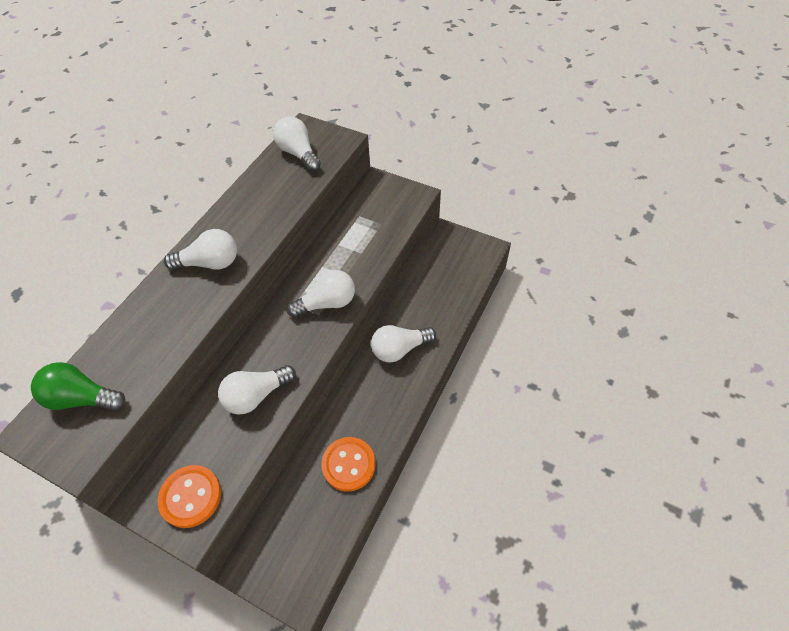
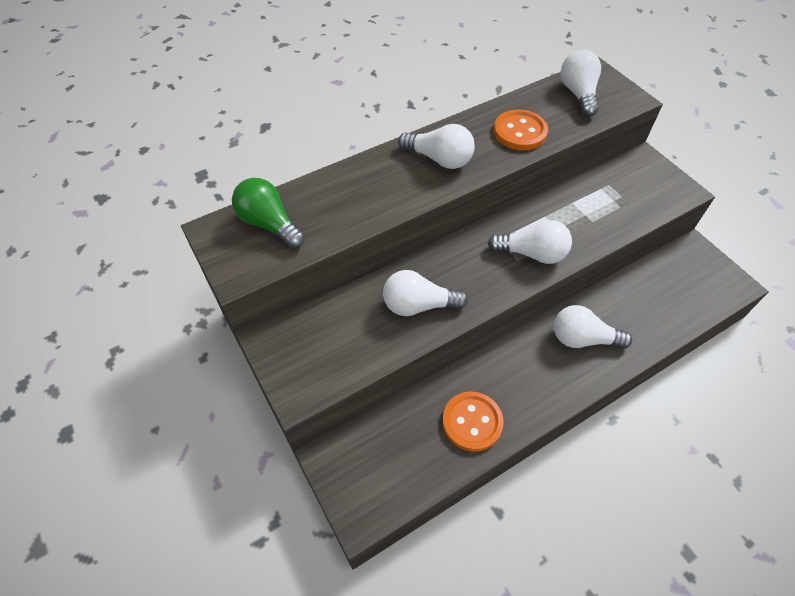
camera: 30 degrees right, 0 degrees up
orange button [158,465,221,528] -> orange button moved to [494,110,548,150]

